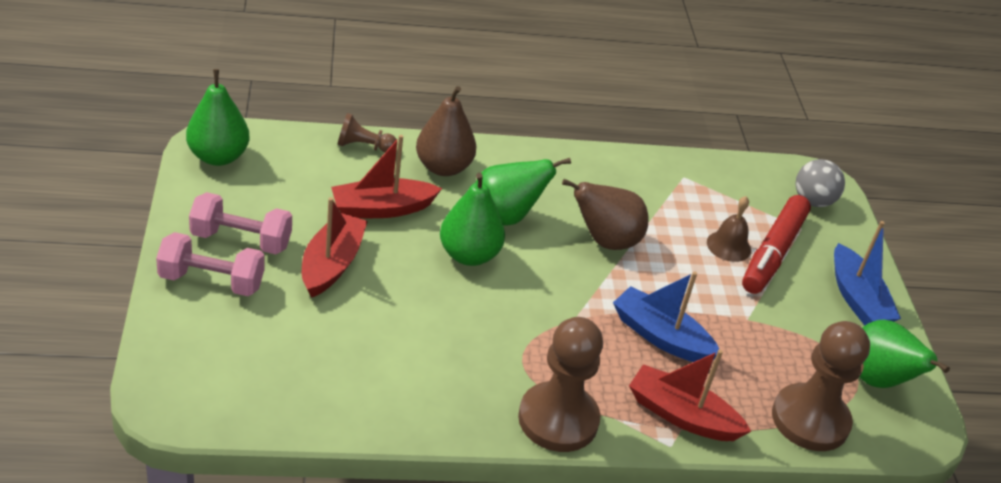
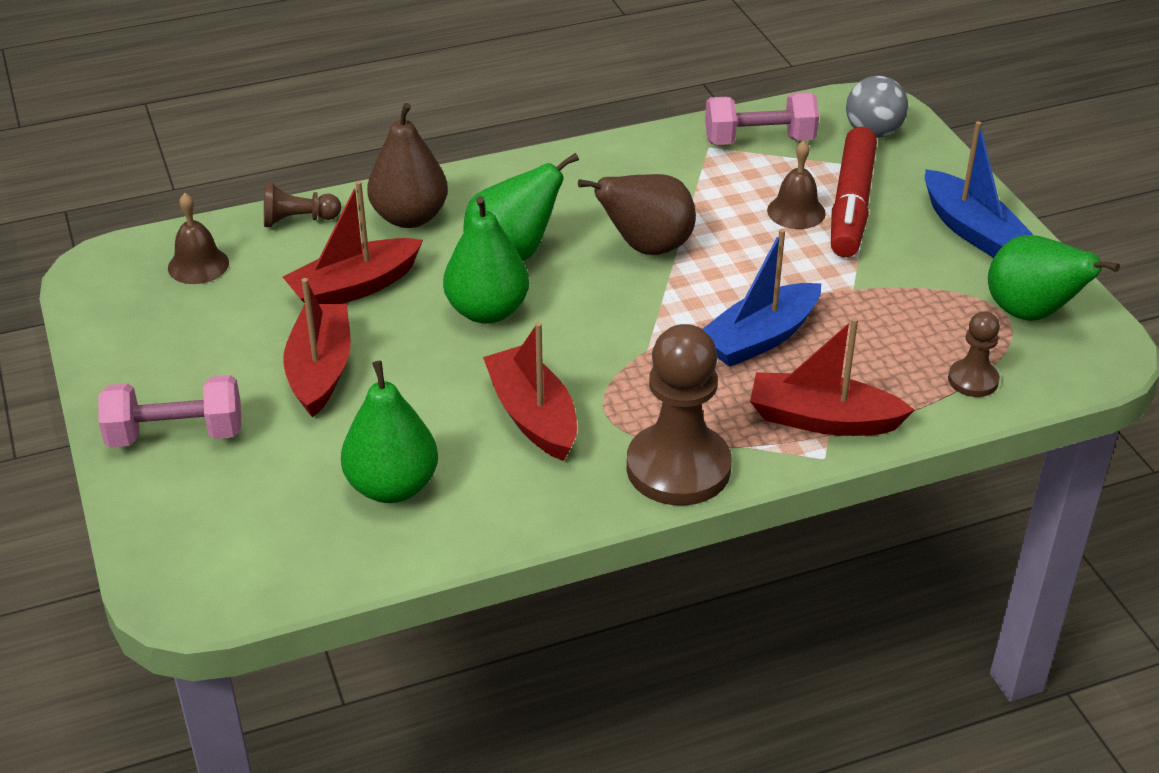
camera: 10 degrees left, 0 degrees up
green pear [186,69,250,166] -> green pear moved to [341,361,438,503]
pink dumbbell [189,192,292,254] -> pink dumbbell moved to [705,92,819,145]
blue boat [613,271,719,362] -> blue boat turned 60 degrees counterclockwise [702,229,821,367]
brown pawn [772,321,870,451] -> brown pawn [948,311,1000,397], size x0.50
none -> brown bell [168,193,229,284]
none -> red boat [483,322,577,461]

